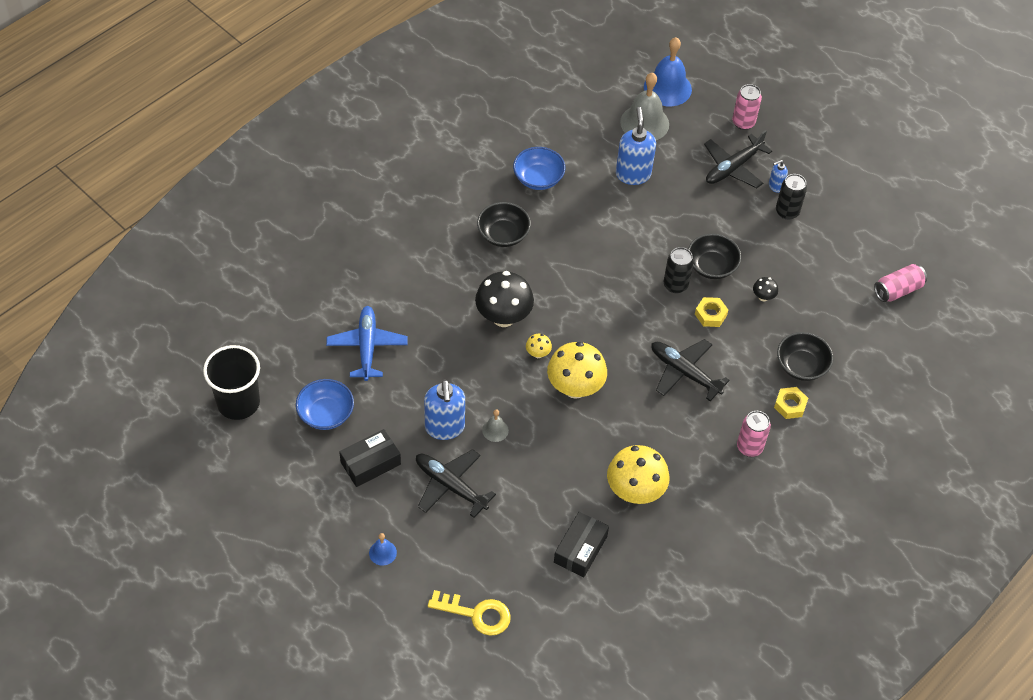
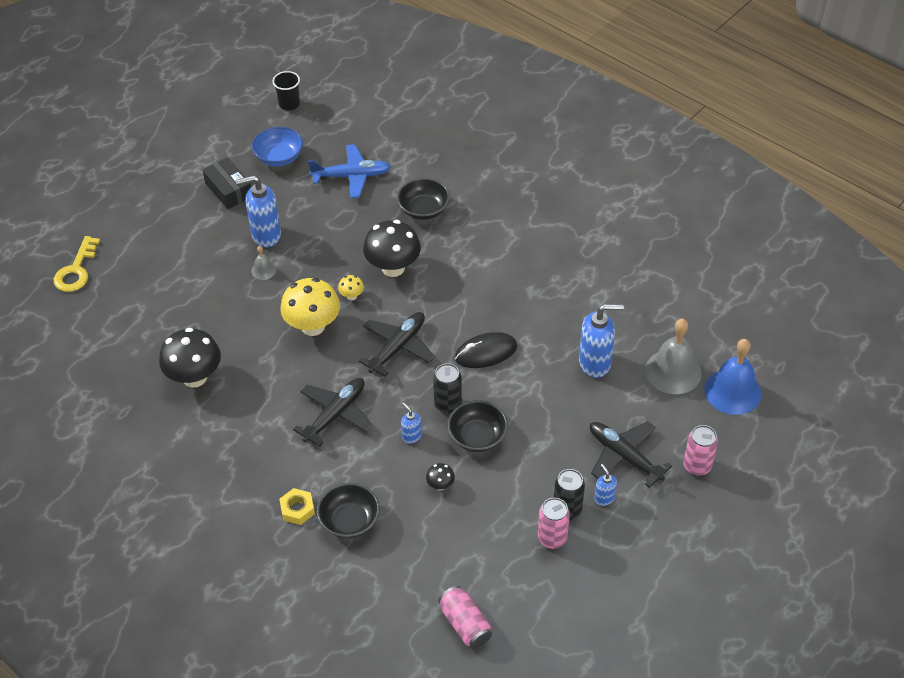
camera: 90 degrees right, 5 degrees down
black cup [203,345,260,420] -> black cup [272,71,300,111], size x0.58
blue bell [369,533,397,566] -> none
black plane [416,449,496,518] -> black plane moved to [359,312,435,377]
black bowl [477,202,531,247] -> black bowl moved to [397,178,450,220]
blue bowl [513,147,565,190] -> none
black box [554,511,609,577] -> none
yellow mushroom [607,445,670,504] -> black mushroom [159,328,221,388]
yellow nut [695,297,728,327] -> blue soap dispenser [401,403,422,444]
pink can [737,411,771,457] -> pink can moved to [538,498,570,549]
none -> black mouse [455,332,517,368]

